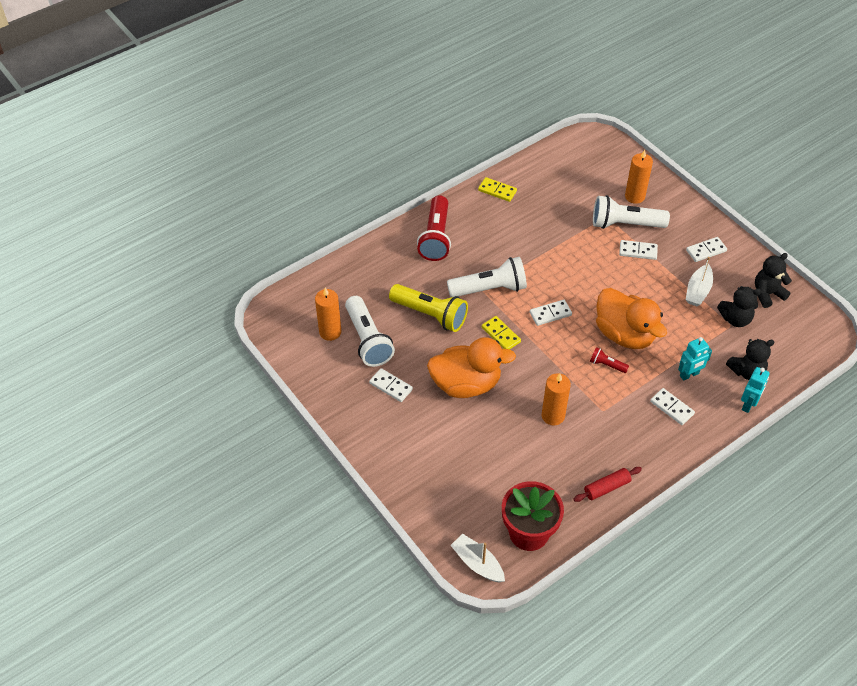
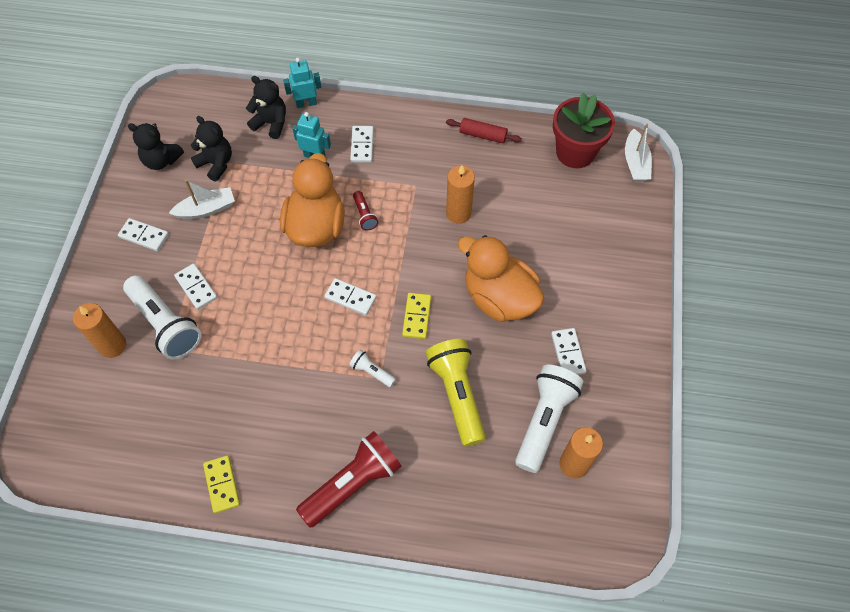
camera: 135 degrees left, 10 degrees up
white flashlight [447,257,527,297] -> white flashlight [349,349,396,387], size x0.47

